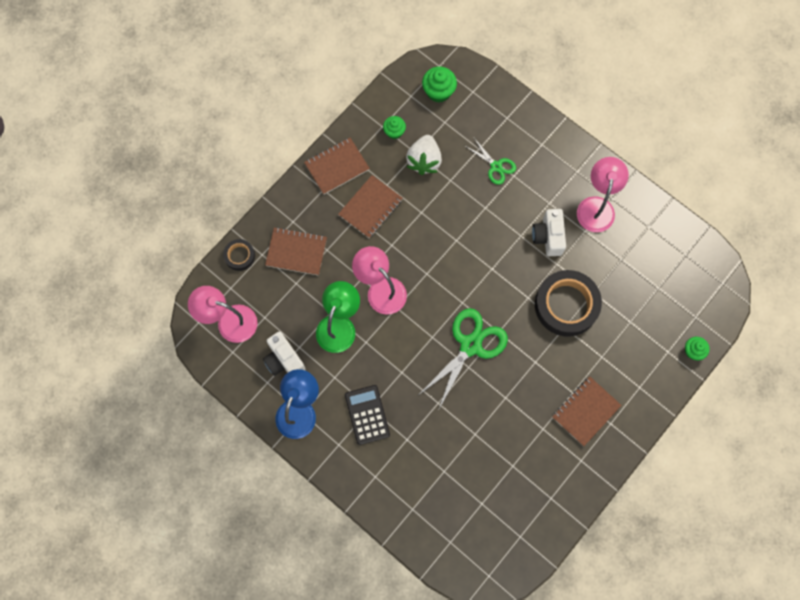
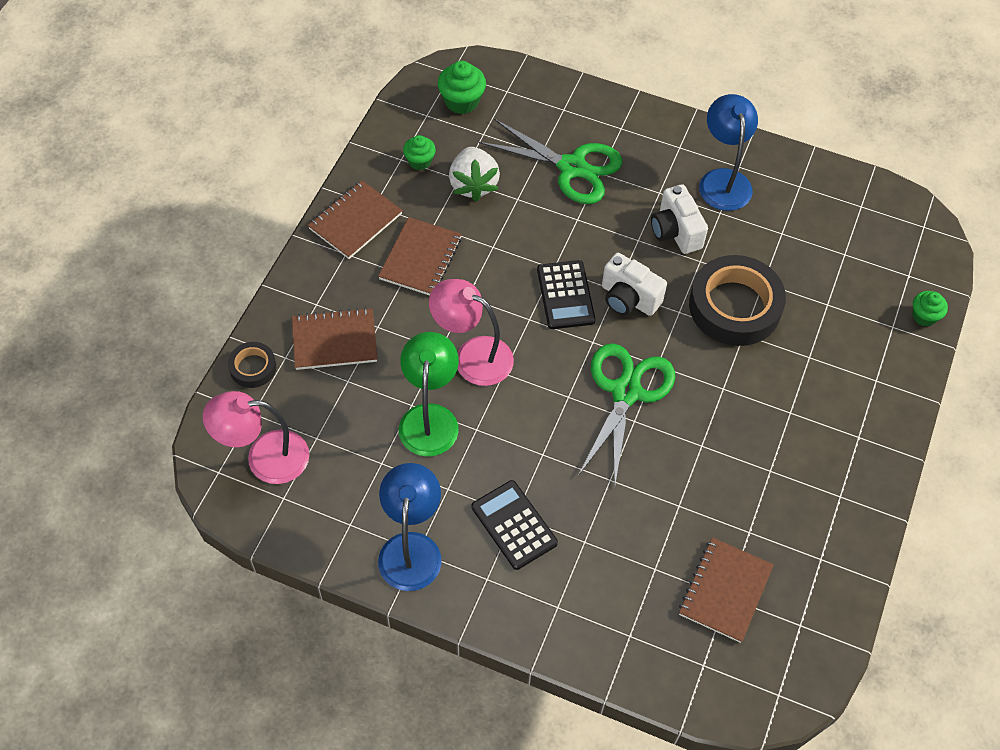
camera: 20 degrees left, 15 degrees down
white camera [263,331,306,376] -> white camera moved to [602,253,667,316]
green scissors [465,138,516,185] -> green scissors [479,119,622,204], size x1.80
brown notebook [552,377,622,446] -> brown notebook moved to [679,537,774,643]
pink lamp [577,157,629,232] -> blue lamp [699,94,758,211]
none -> black calculator [537,260,595,329]

